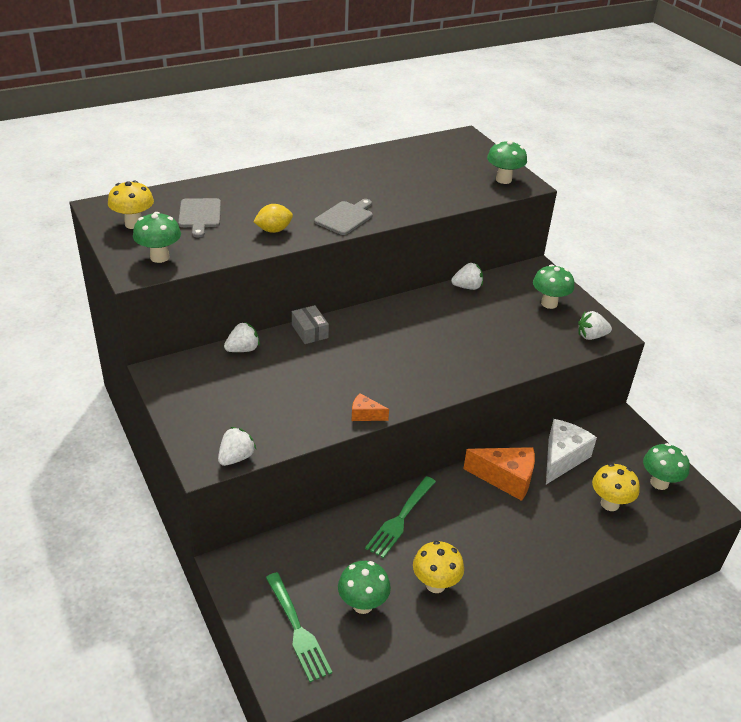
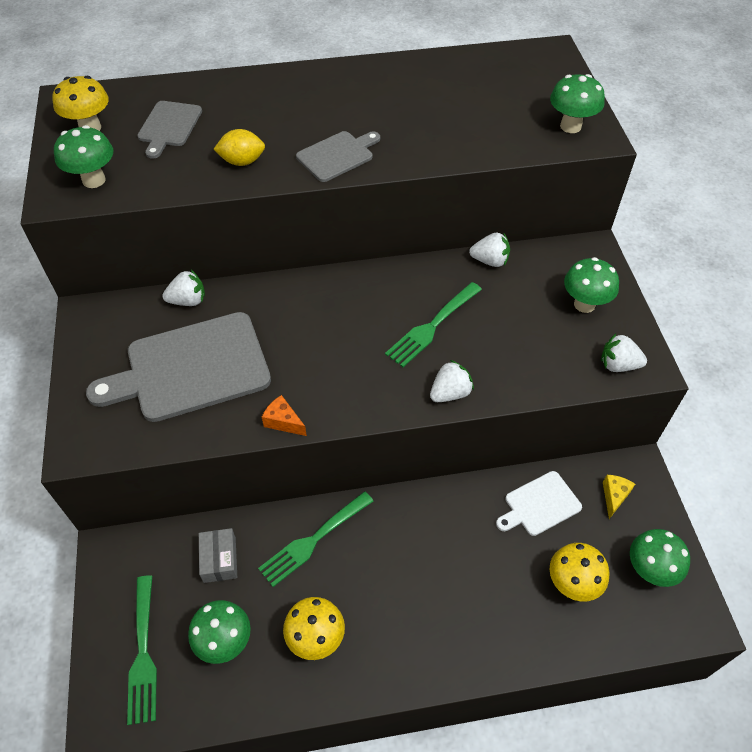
camera: 20 degrees right, 15 degrees up
white strawberry [218,427,257,466] -> white strawberry moved to [430,360,474,402]
grey box [292,305,329,344] -> grey box moved to [199,528,237,583]
orange cheese [463,447,535,501] -> none
white cheese [546,419,597,484] -> white cutting board [496,471,582,536]
none -> grey cutting board [86,312,271,422]
none -> green fork [385,282,482,367]
none -> yellow cheese [603,475,635,519]

